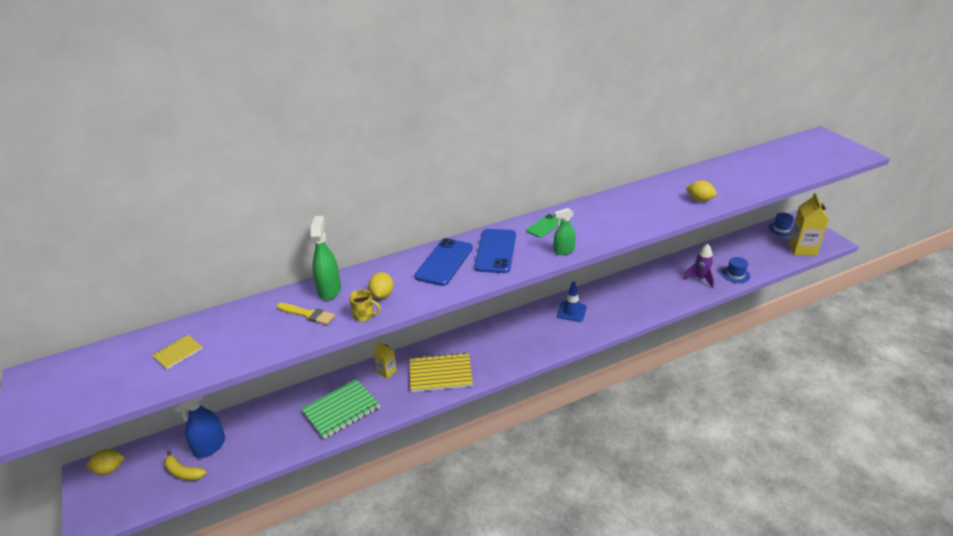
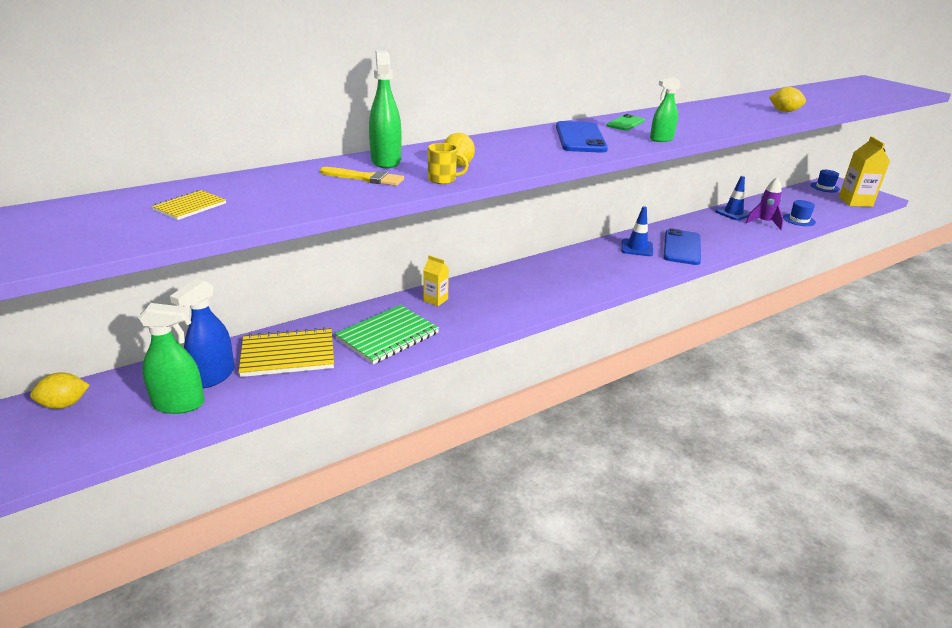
camera: 10 degrees left, 5 degrees down
yellow banana [164,451,206,480] -> green spray bottle [138,303,205,414]
yellow notebook [410,352,473,392] -> yellow notebook moved to [239,327,334,377]
blue phone [414,238,473,286] -> blue phone moved to [663,228,701,265]
none -> blue traffic cone [715,176,750,220]

